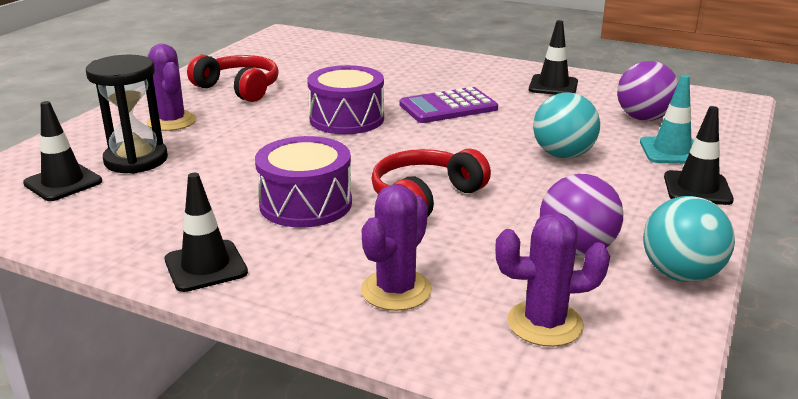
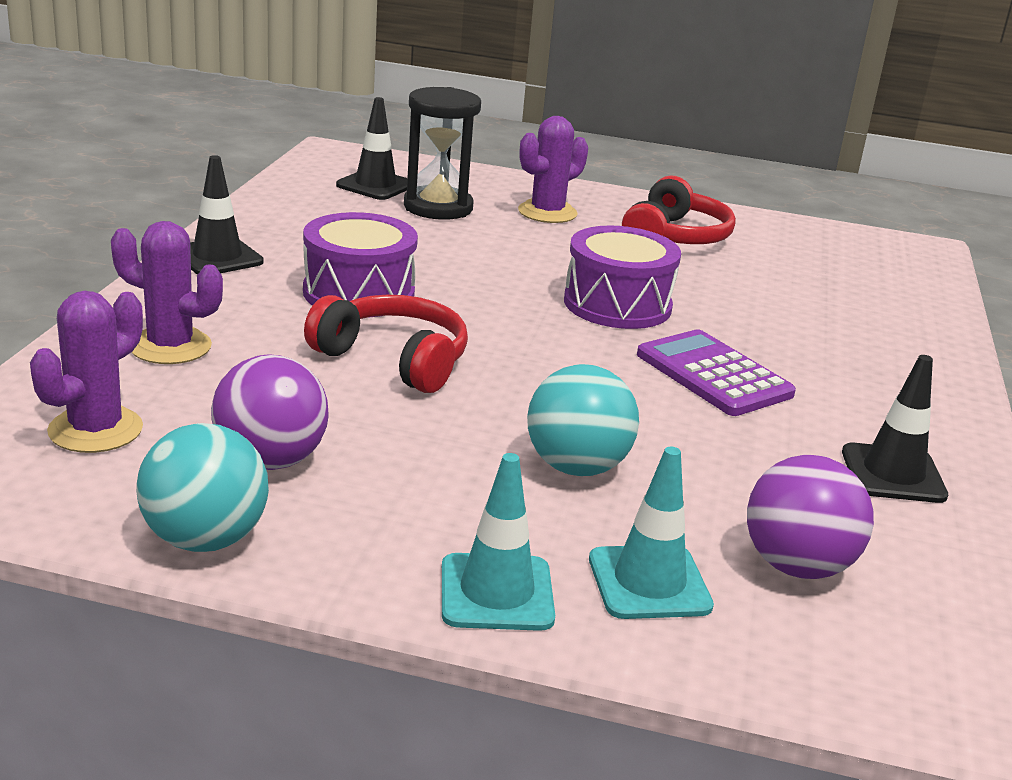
camera: 75 degrees right, 0 degrees up
purple cactus [495,213,610,347] -> purple cactus turned 45 degrees clockwise [30,291,143,453]
black traffic cone [664,106,734,205] -> turquoise traffic cone [442,453,555,631]

